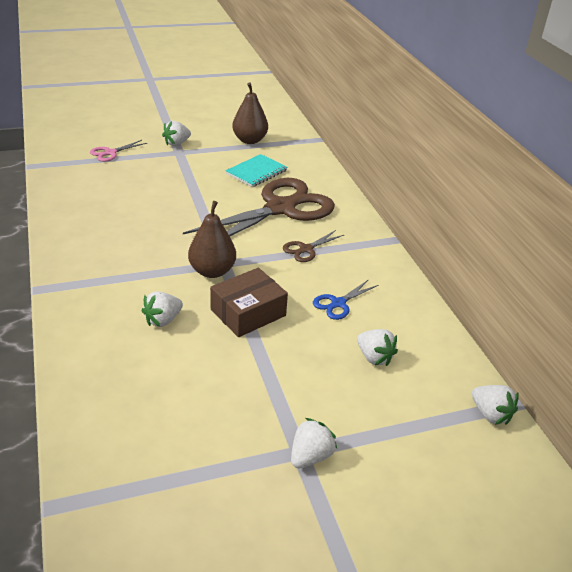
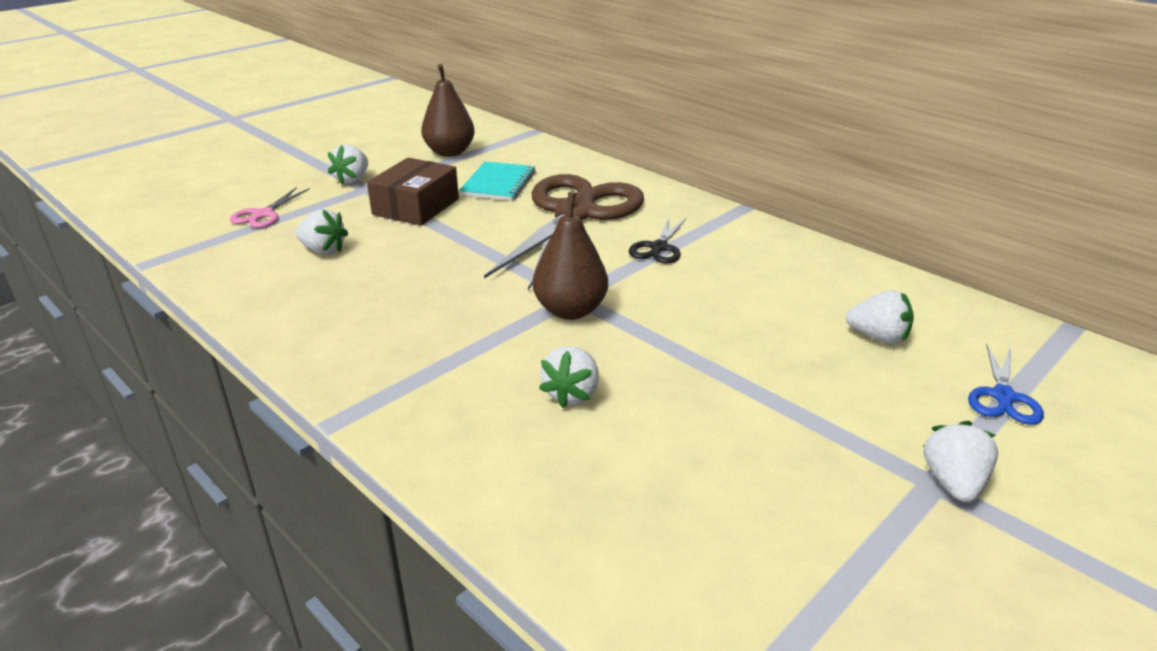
camera: 25 degrees left, 5 degrees down
brown box [210,268,288,337] -> brown box moved to [367,158,459,226]
brown scissors [283,230,344,262] -> black scissors [629,217,686,264]
blue scissors [313,279,378,320] -> blue scissors moved to [968,344,1044,425]
white strawberry [472,385,519,425] -> white strawberry moved to [296,209,348,254]

